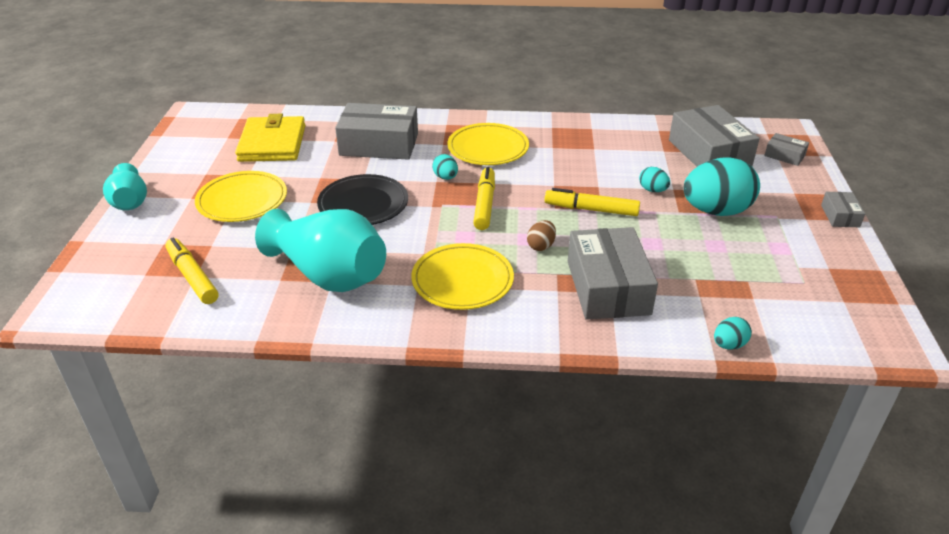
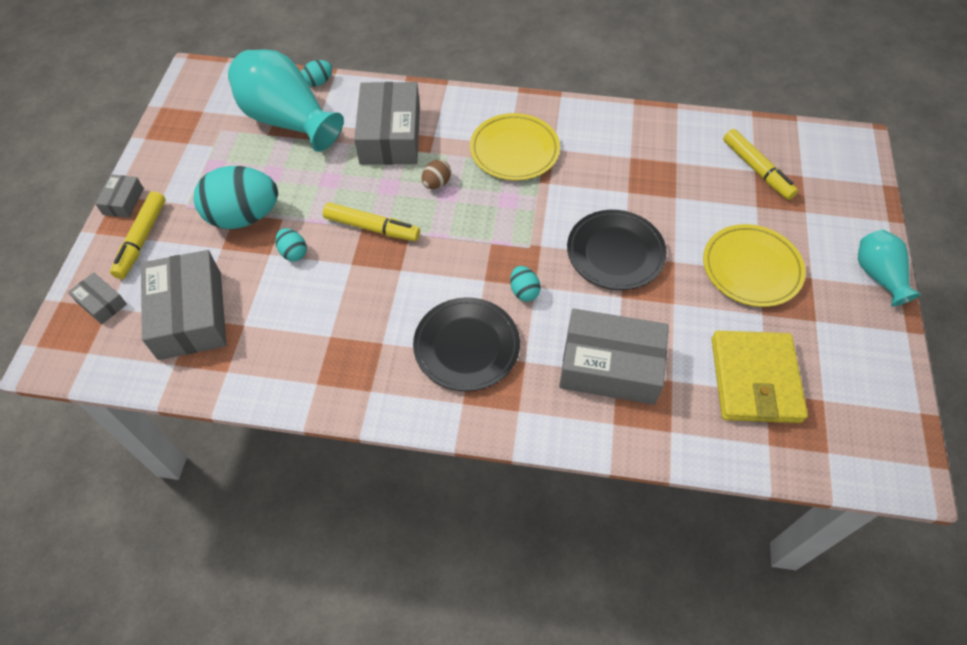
camera: 175 degrees left, 20 degrees up
turquoise vase [255,209,386,292] -> turquoise vase moved to [228,49,344,152]
yellow plate [447,123,529,165] -> black plate [413,297,520,391]
yellow marker [473,167,495,230] -> yellow marker moved to [110,191,166,279]

